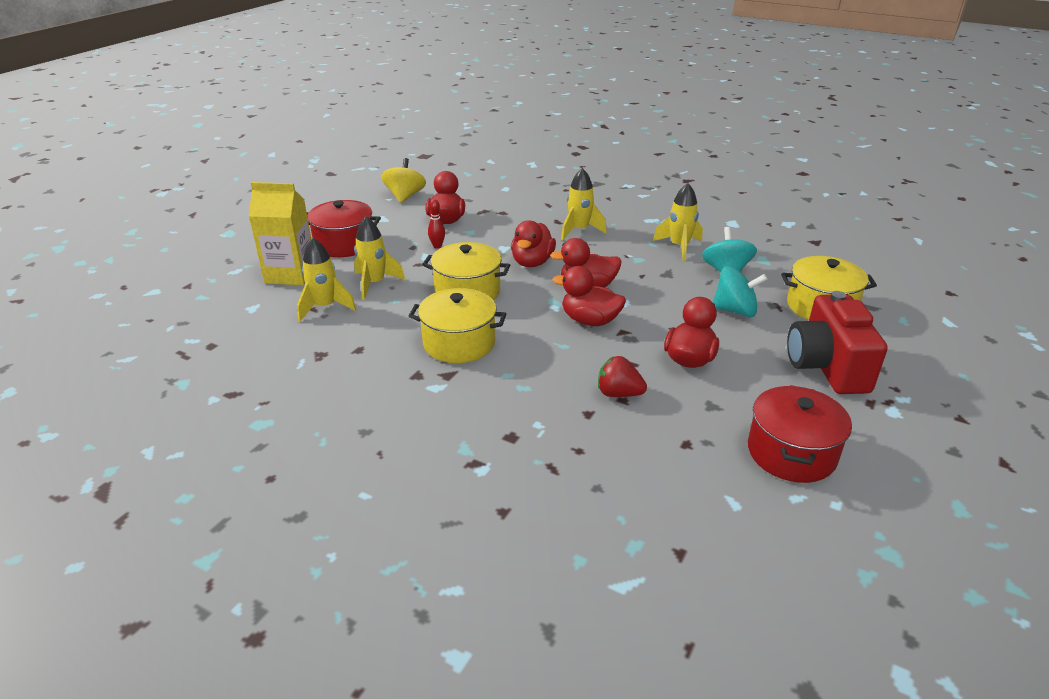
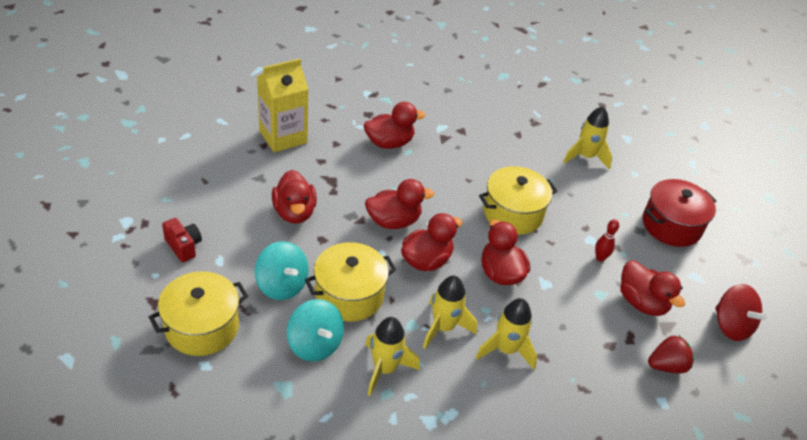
camera: 140 degrees right, 10 degrees up
yellow carton [249,182,311,285] -> yellow carton moved to [257,59,308,152]
yellow rocket [354,216,405,300] -> yellow rocket moved to [423,275,477,349]
yellow spinning top [381,158,426,203] -> red spinning top [715,284,767,341]
yellow pot [409,288,506,363] -> yellow pot moved to [305,242,396,322]
red strawberry [598,356,647,397] -> red strawberry moved to [648,336,694,373]
turquoise spinning top [713,266,768,317] -> turquoise spinning top turned 105 degrees counterclockwise [255,241,309,300]
red pot [748,385,852,483] -> none
red camera [787,291,888,394] -> red camera [162,218,202,262], size x0.48
none -> red duck [364,102,426,149]

